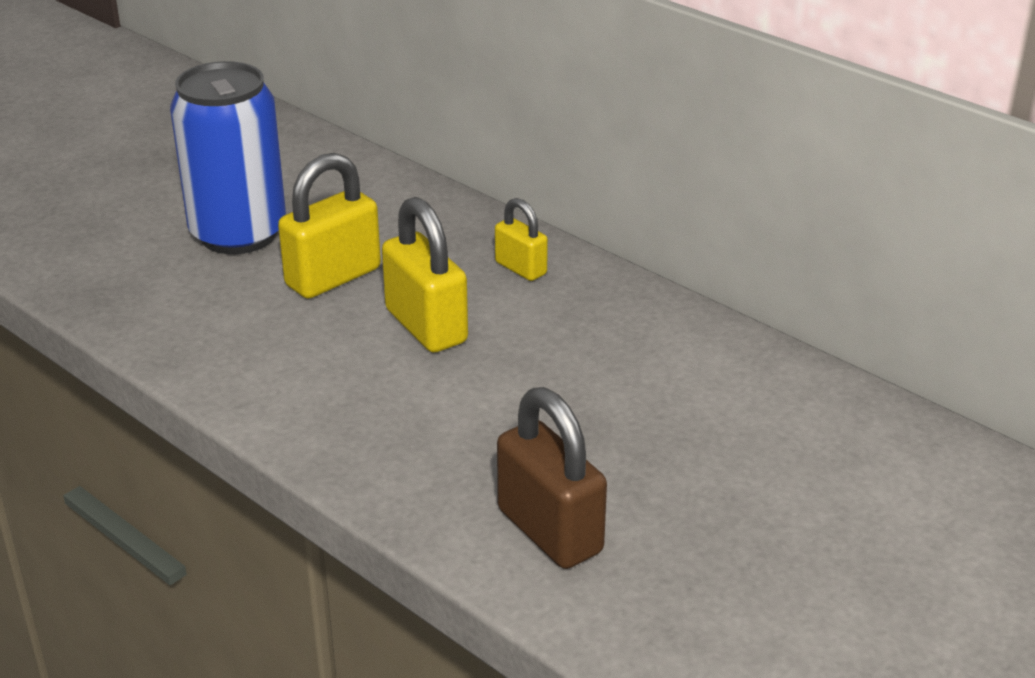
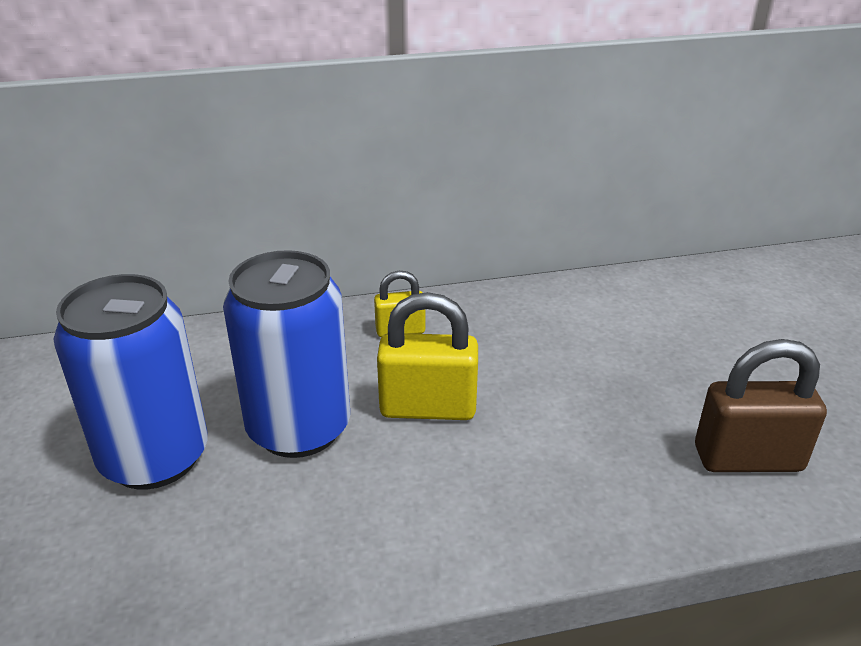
camera: 55 degrees left, 0 degrees up
yellow padlock [278,153,381,299] -> blue can [223,250,350,458]

